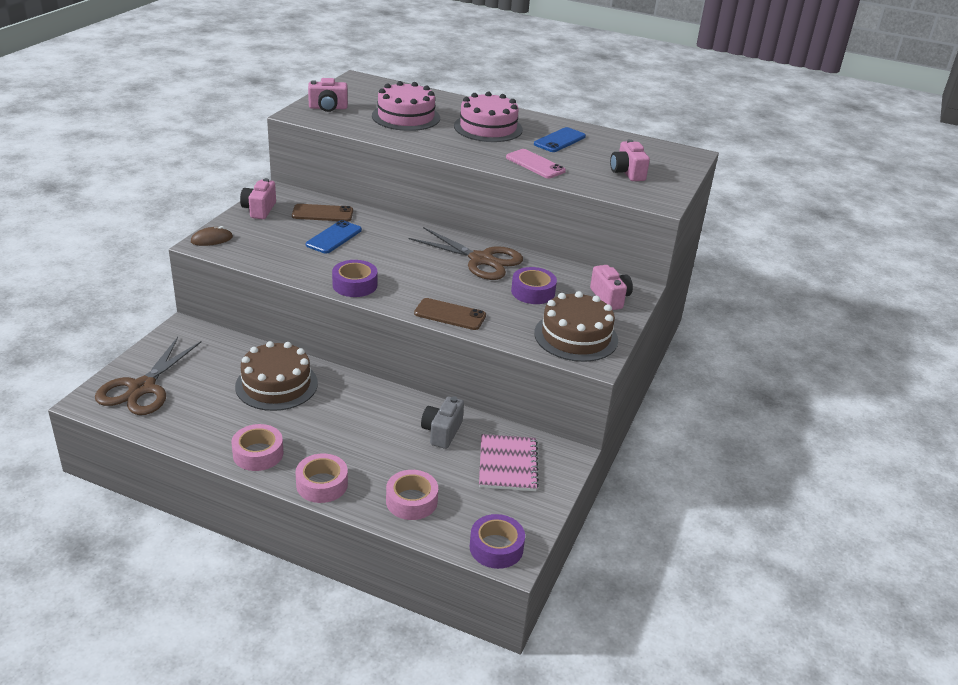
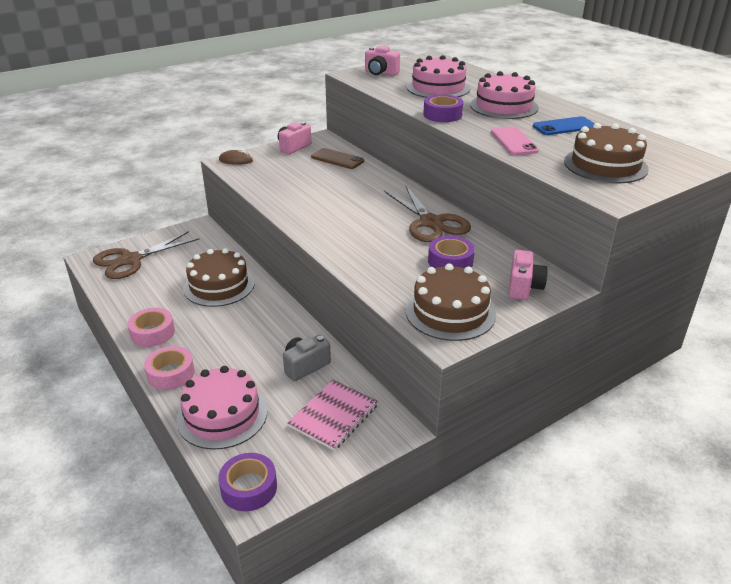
camera: 35 degrees right, 0 degrees up
blue phone [306,220,362,253] -> none
purple tape [332,260,377,297] -> purple tape moved to [423,95,463,122]
pink tape [386,470,438,520] -> pink cake [177,366,267,450]
brown phone [414,298,486,330] -> none
pink camera [610,139,650,181] -> brown cake [564,123,649,183]

